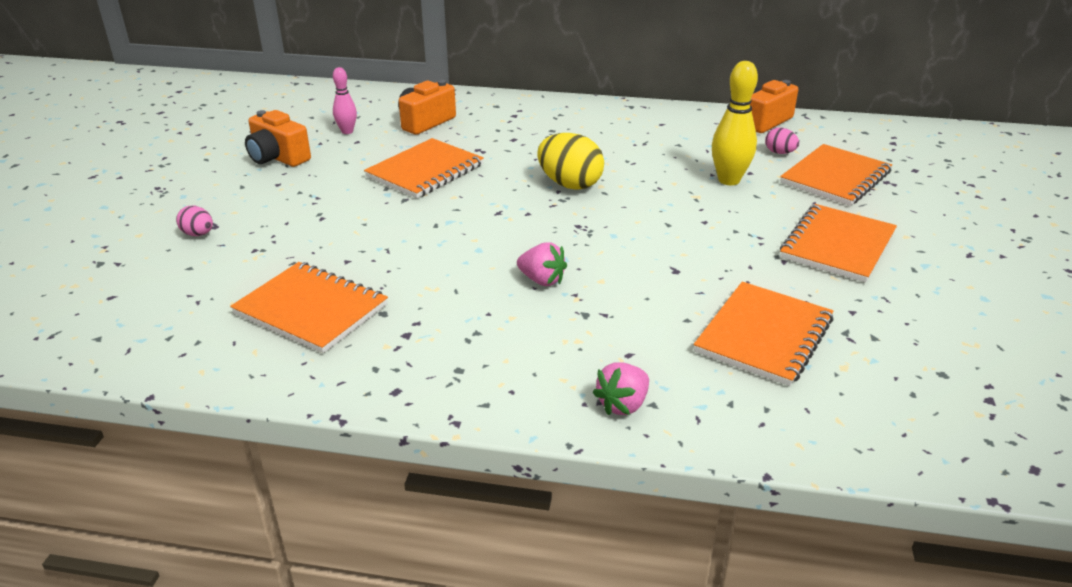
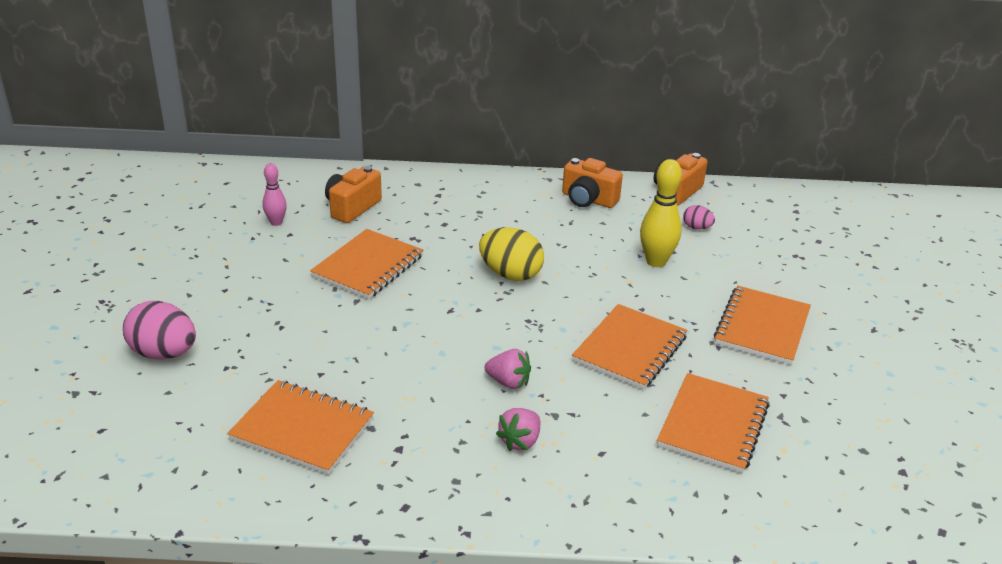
camera: 10 degrees left, 0 degrees up
pink egg [176,206,213,236] -> pink egg [123,301,196,360], size x1.94
orange camera [245,110,311,167] -> orange camera moved to [562,158,623,208]
pink strawberry [593,363,649,415] -> pink strawberry moved to [496,408,540,451]
orange notebook [780,144,892,206] -> orange notebook moved to [572,304,687,390]

